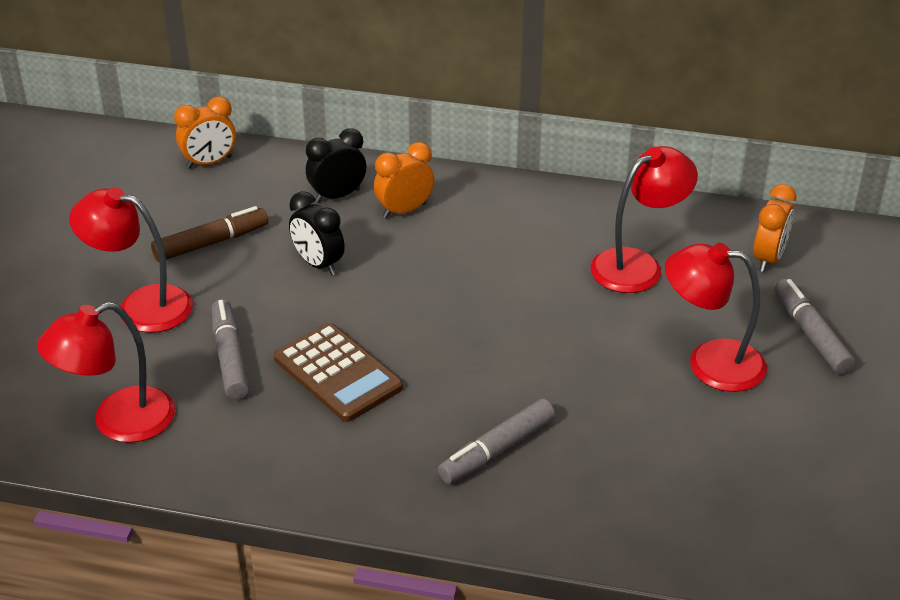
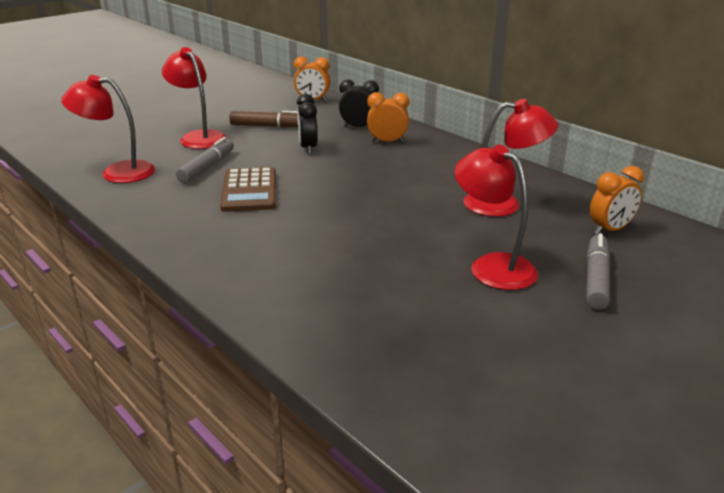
camera: 35 degrees right, 10 degrees down
grey marker [438,399,555,484] -> none

